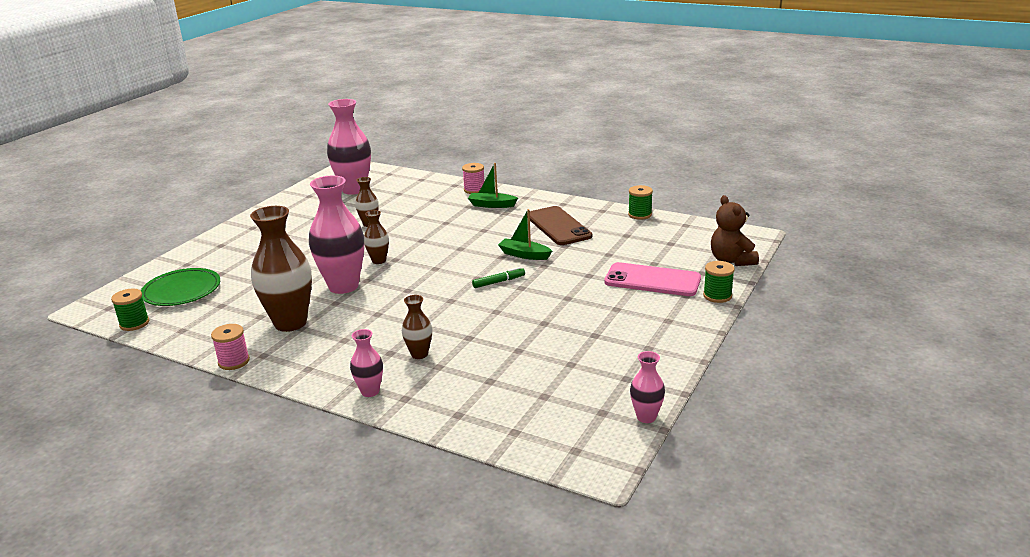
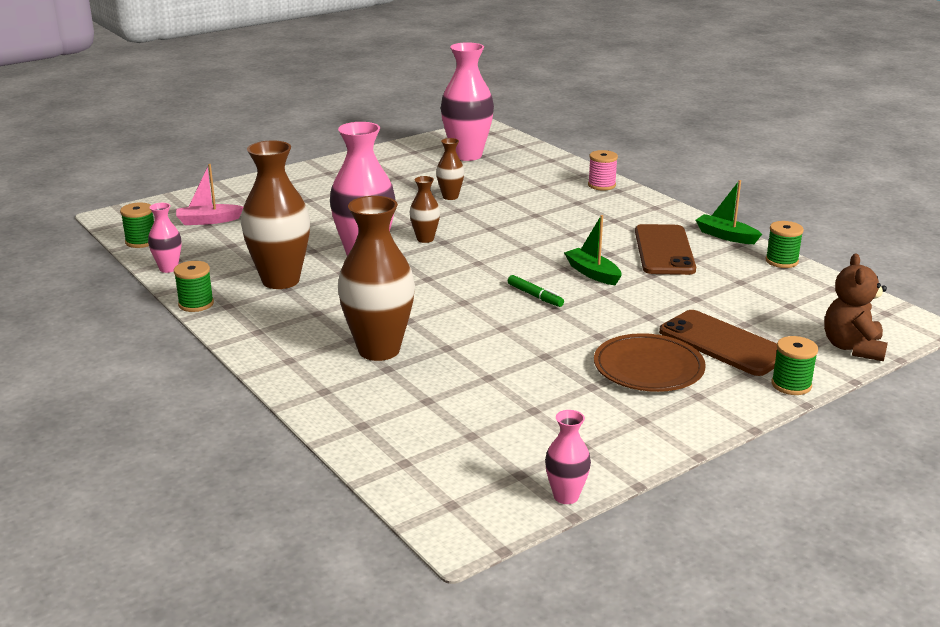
camera: 25 degrees right, 0 degrees up
green plate [141,268,220,306] -> pink boat [176,164,243,225]
pink spool [211,324,250,370] -> green spool [174,261,214,312]
pink vase [350,329,383,397] -> pink vase moved to [148,203,181,273]
brown vase [402,295,432,359] -> brown vase [338,196,415,361], size x2.04
green boat [468,163,518,208] -> green boat moved to [696,180,762,244]
green marker [472,267,525,288] -> green marker turned 45 degrees clockwise [508,275,564,307]
pink phone [604,262,701,296] -> brown phone [659,310,777,376]
none -> brown plate [594,333,706,392]

